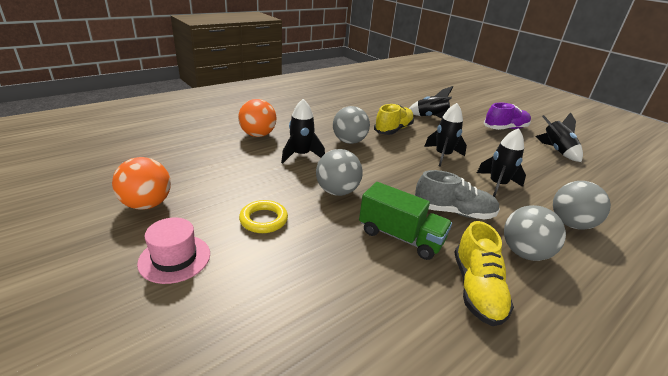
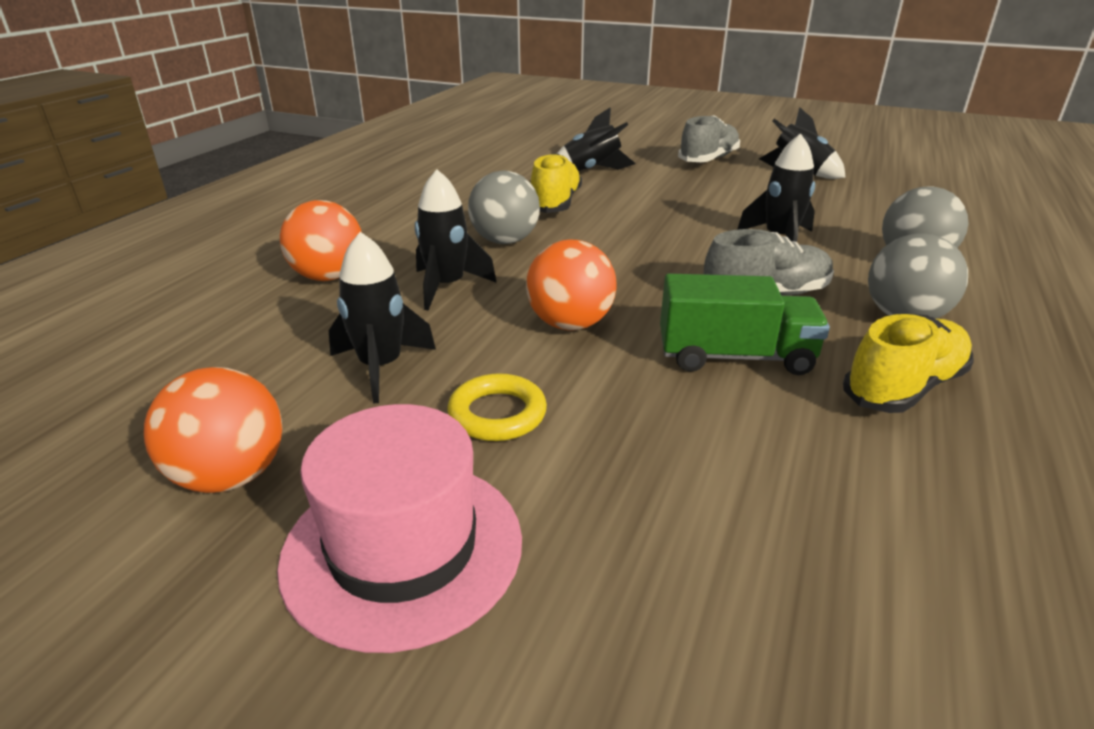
camera: 25 degrees left, 0 degrees up
pink hat [137,218,210,284] -> pink hat [277,404,522,653], size x1.56
grey ball [316,149,363,196] -> orange ball [526,240,617,330]
black rocket [424,103,467,167] -> black rocket moved to [329,232,436,403]
yellow shoe [454,221,514,326] -> yellow shoe turned 105 degrees counterclockwise [843,314,974,413]
purple shoe [484,103,531,130] -> grey shoe [678,115,740,162]

